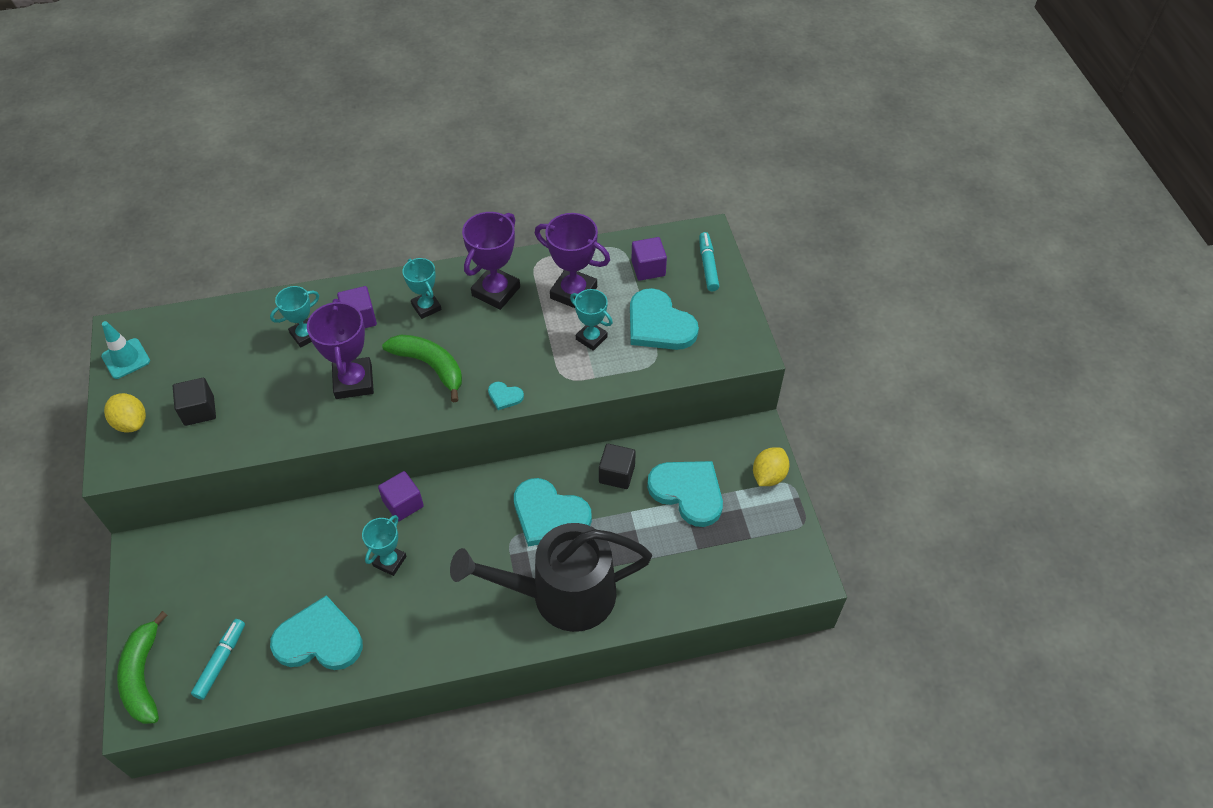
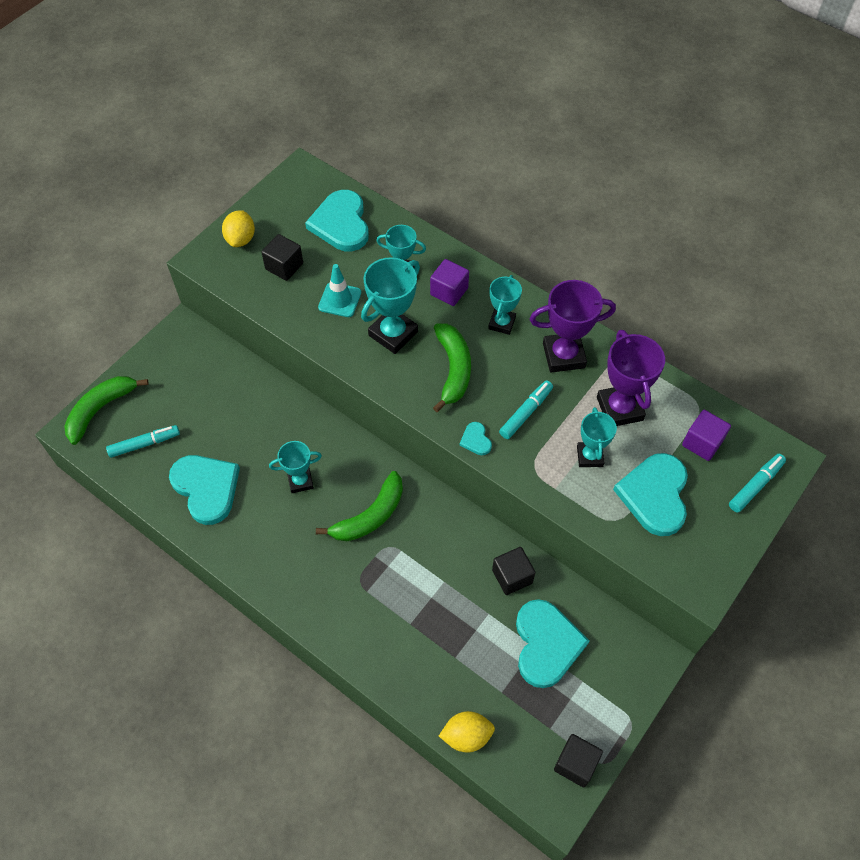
camera: 50 degrees right, 5 degrees up
turquoise traffic cone [101,321,150,379] -> turquoise traffic cone moved to [318,264,361,317]
purple trophy [307,299,374,399] -> turquoise trophy [361,257,420,354]
purple cube [378,471,424,522] -> none
black watering can [450,523,652,632] -> none
turquoise heart [514,478,592,546] -> turquoise heart moved to [305,190,369,252]
yellow lemon [753,447,790,486] -> yellow lemon moved to [439,711,495,753]
none -> green banana [316,471,403,541]
none -> turquoise marker [499,380,553,439]
none -> black cube [554,734,603,787]

